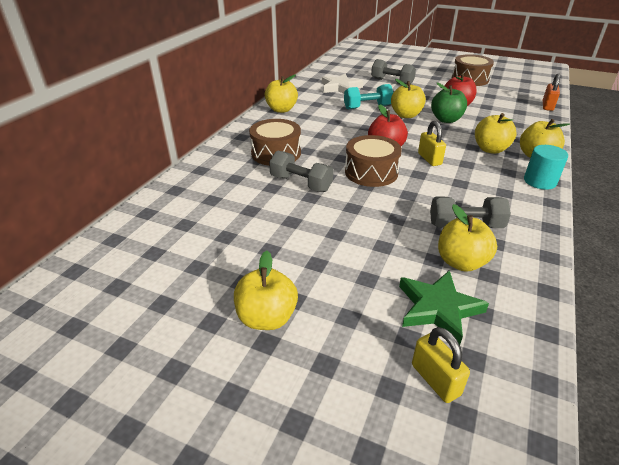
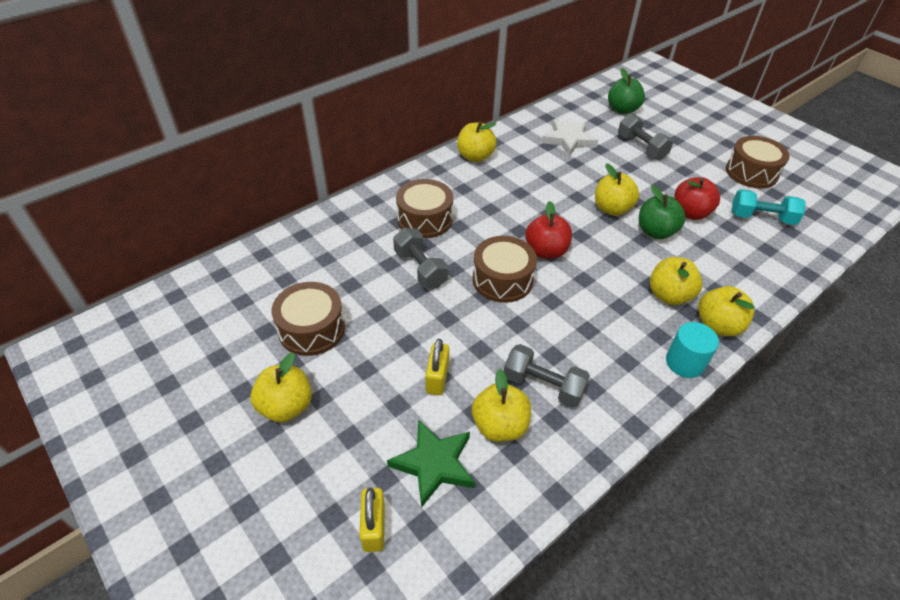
camera: 25 degrees right, 10 degrees up
turquoise dumbbell [344,84,394,109] -> turquoise dumbbell moved to [732,189,805,225]
yellow padlock [418,121,446,166] -> yellow padlock moved to [425,339,449,395]
orange padlock [543,73,560,111] -> none
none -> brown drum [272,282,345,356]
none -> green apple [608,68,645,114]

